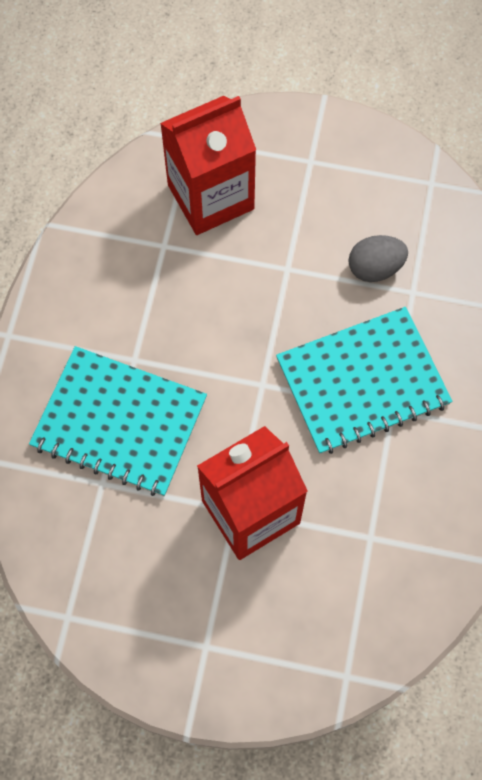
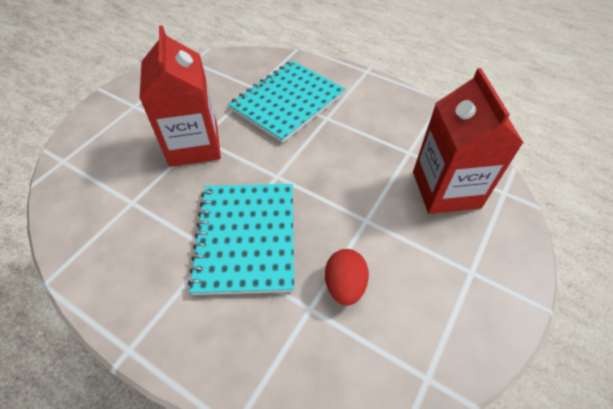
camera: 110 degrees right, 15 degrees down
grey egg [348,235,408,282] -> red egg [325,249,369,306]

